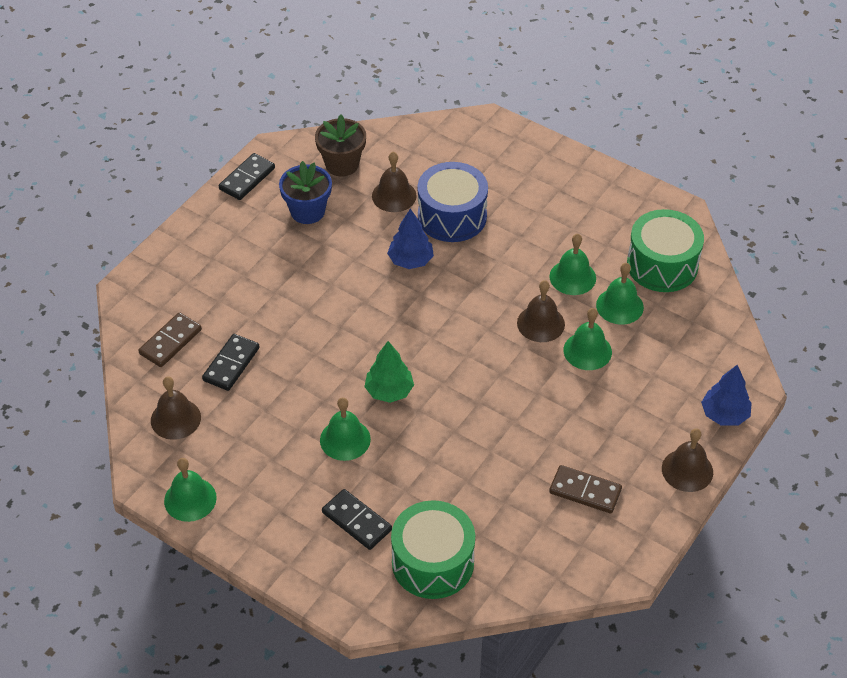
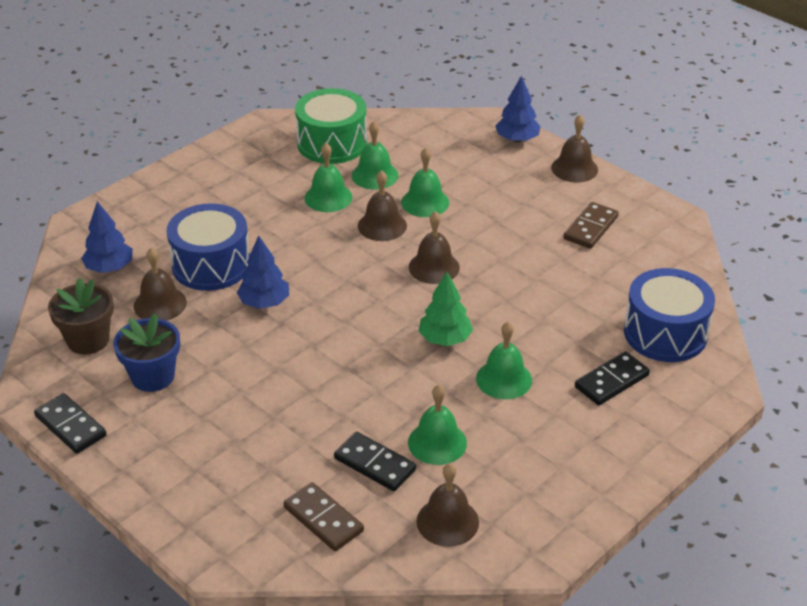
camera: 80 degrees left, 10 degrees down
green bell [164,458,217,522] -> green bell moved to [408,385,467,465]
green drum [391,500,475,599] -> blue drum [624,268,715,362]
none -> blue tree [81,201,133,273]
none -> brown bell [409,211,460,284]

